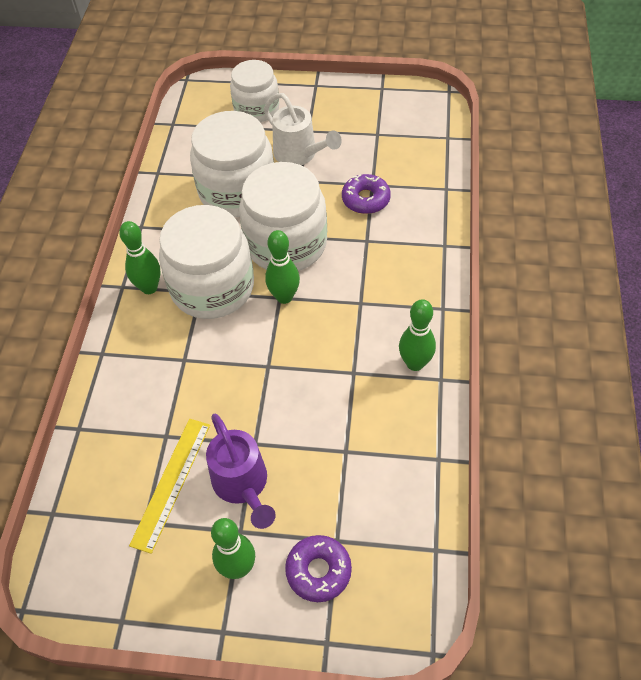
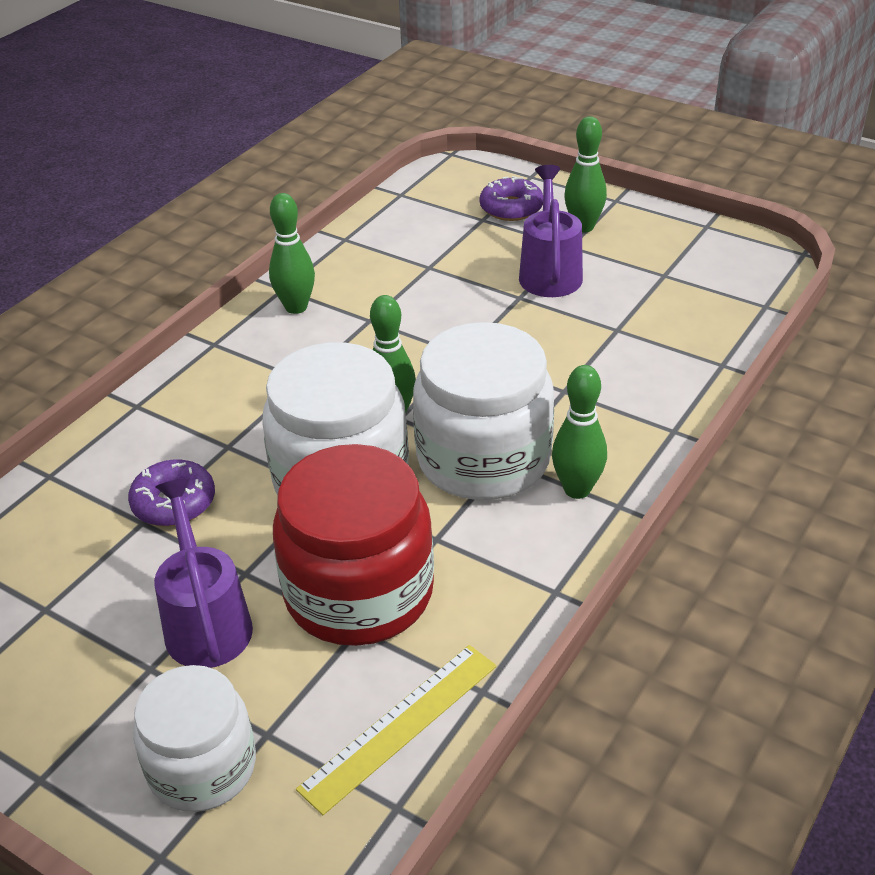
camera: 155 degrees left, 15 degrees down
yellow ruler [129,419,210,554] -> yellow ruler moved to [296,645,497,815]
white jar [190,111,274,217] -> red jar [273,444,434,646]
white watering can [264,93,342,165] -> purple watering can [154,478,253,668]

